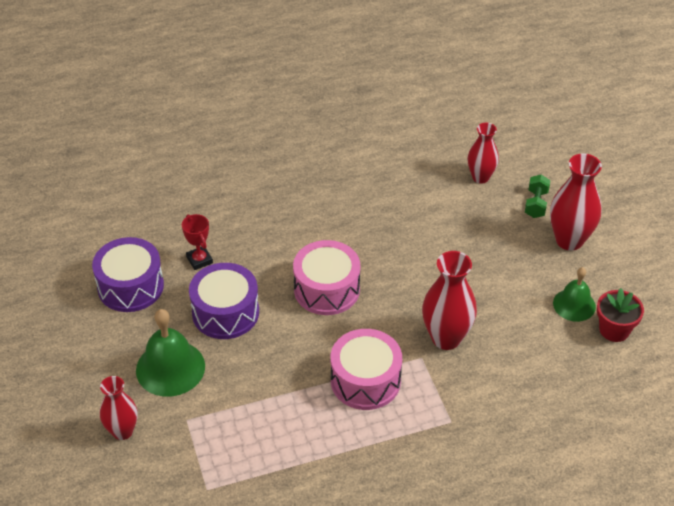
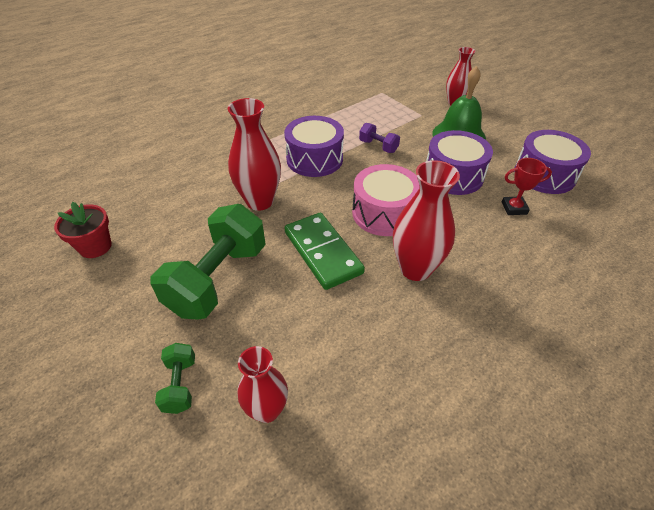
camera: 160 degrees right, 0 degrees up
red trophy [182,214,213,270] -> red trophy turned 45 degrees counterclockwise [502,158,552,215]
pink drum [331,329,402,410] -> purple drum [284,116,344,177]
red vase [550,153,602,251] -> red vase moved to [393,160,460,281]
green bell [553,267,596,322] -> none
none -> green dumbbell [150,204,266,320]
none -> green domino [285,213,365,290]
none -> purple dumbbell [359,123,400,153]

